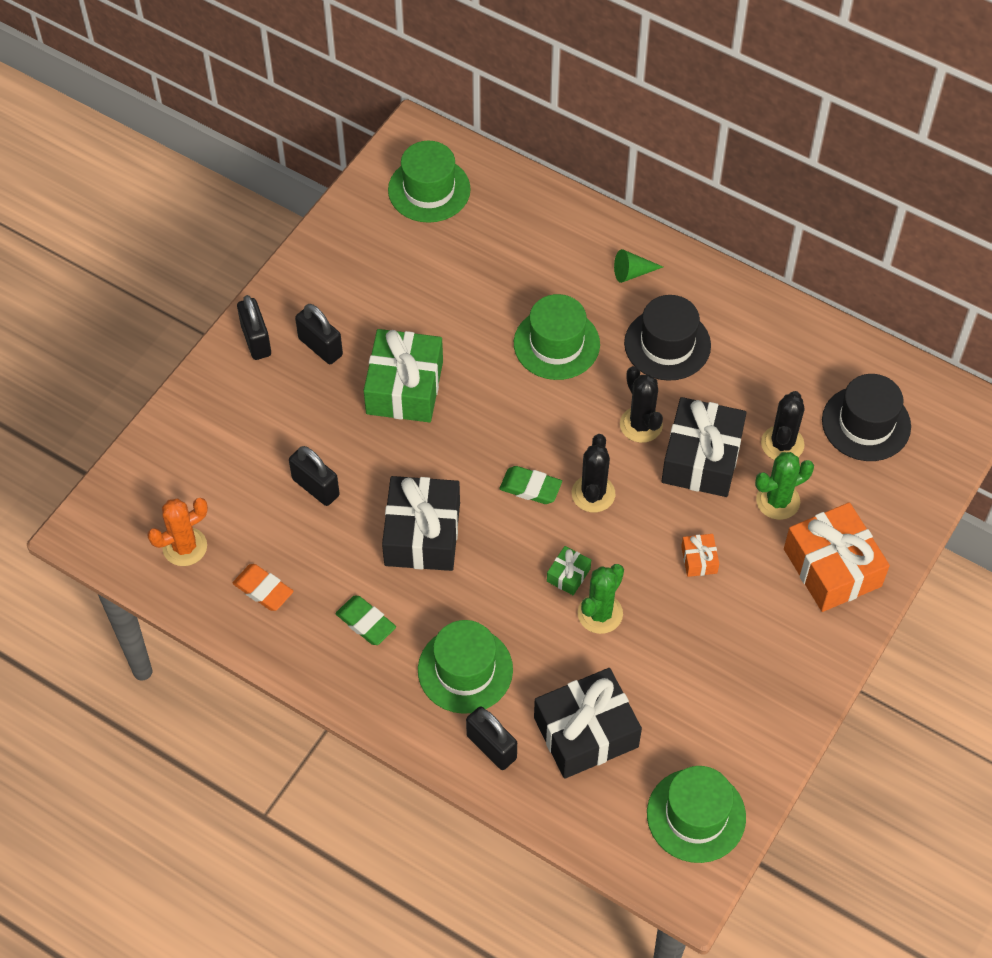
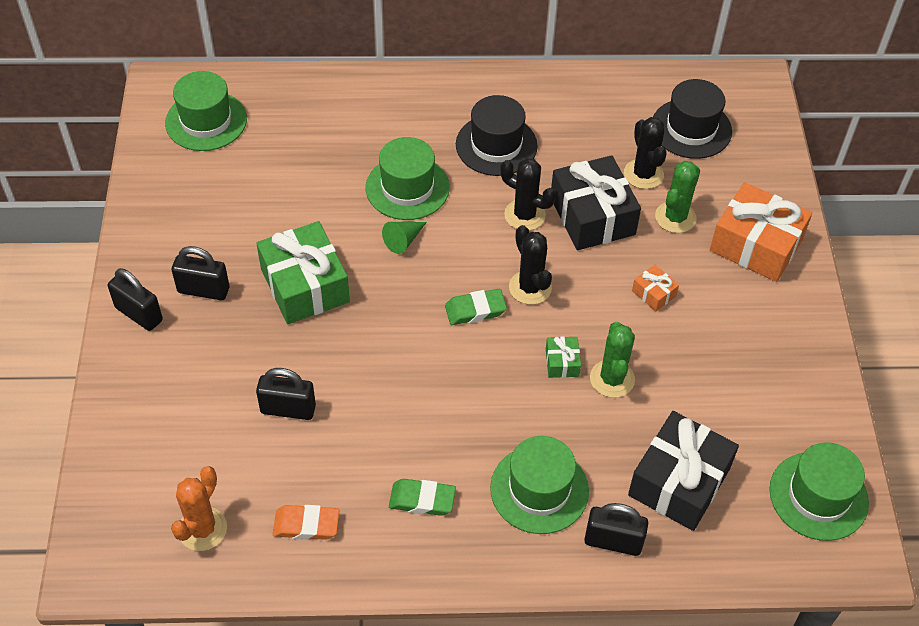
camera: 35 degrees left, 5 degrees down
black gift [382,476,460,571] -> none
green cone [614,249,663,283] -> green cone moved to [382,222,427,254]

